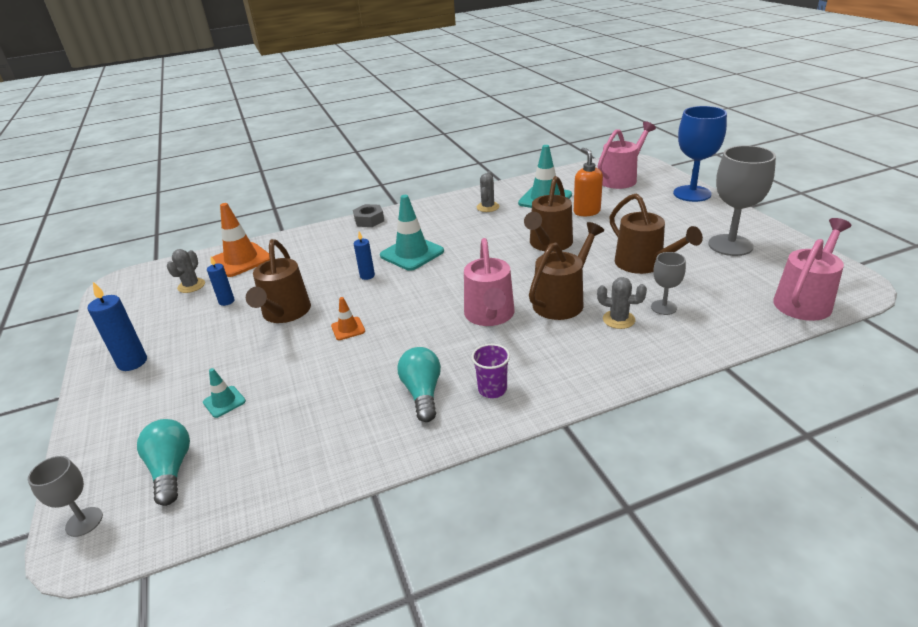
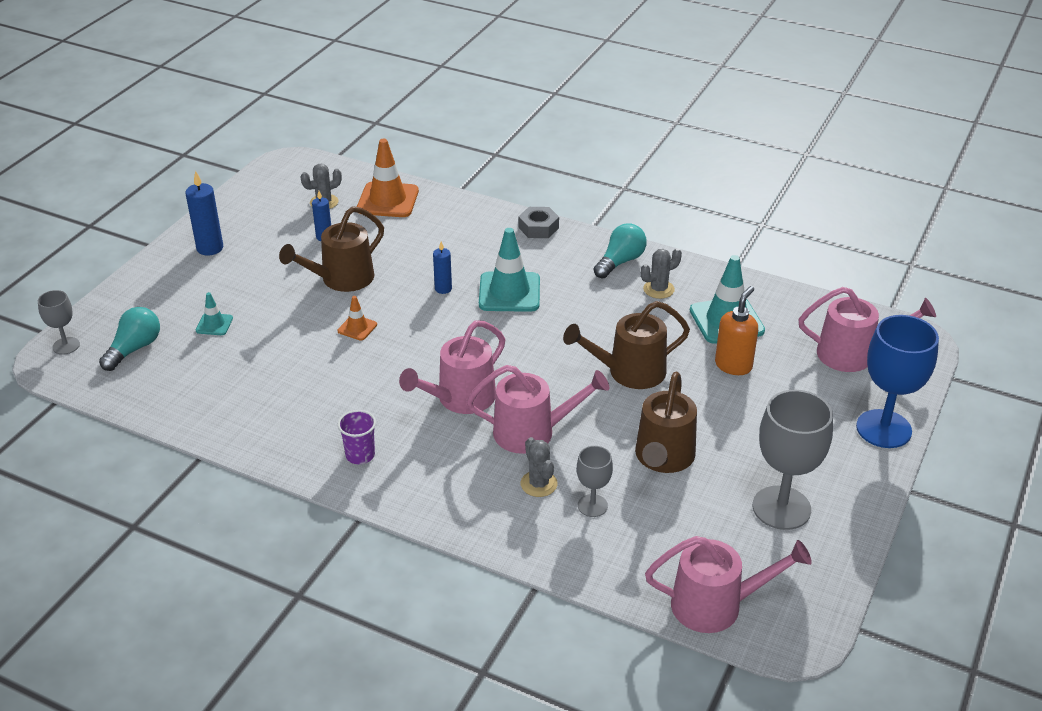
camera: 45 degrees right, 5 degrees up
turquoise light bulb [397,347,441,422] -> turquoise light bulb moved to [594,223,647,279]
brown watering can [529,222,605,320] -> pink watering can [467,365,609,454]

